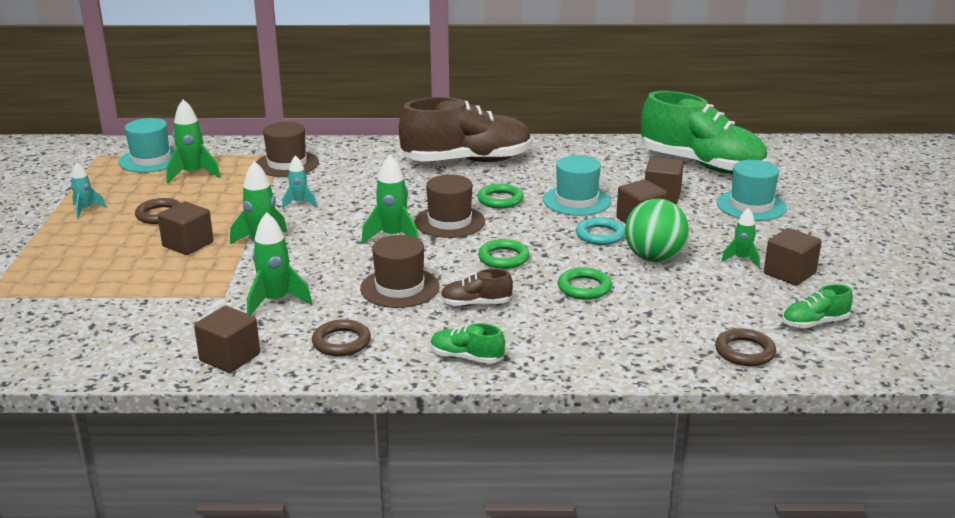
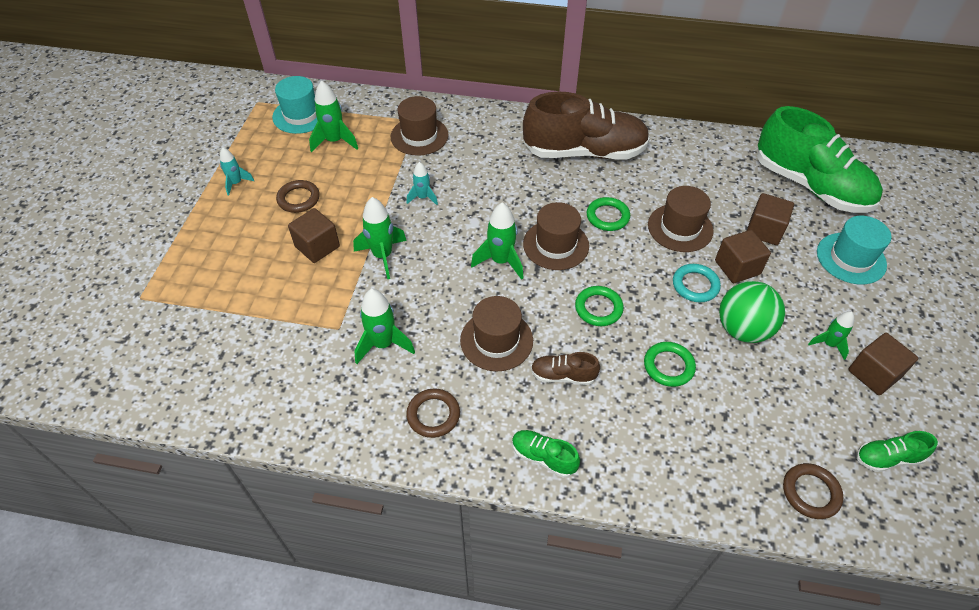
camera: 10 degrees right, 25 degrees up
brown cube [194,306,260,373] -> none
turquoise hat [543,155,611,216] -> brown hat [648,186,714,252]

